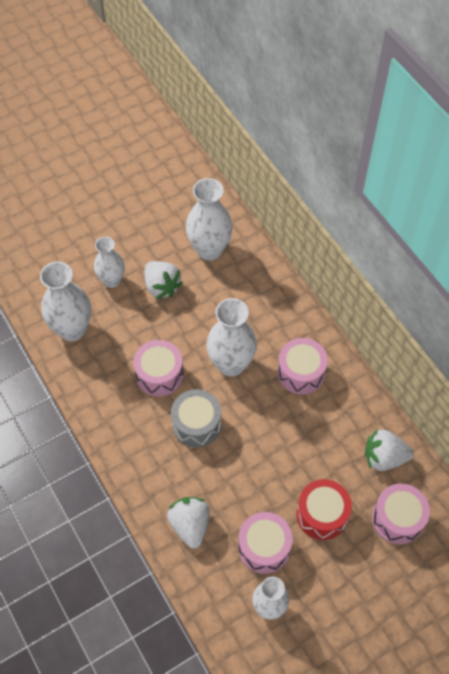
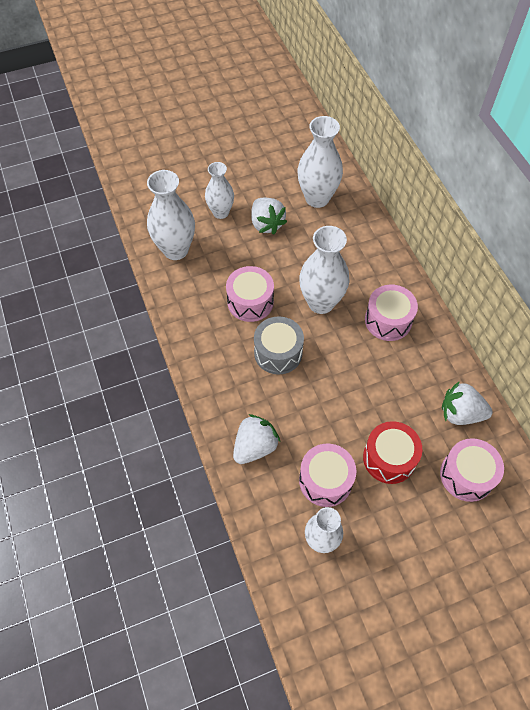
camera: 10 degrees right, 0 degrees up
white strawberry [167,497,210,548] -> white strawberry turned 45 degrees clockwise [233,414,280,464]

